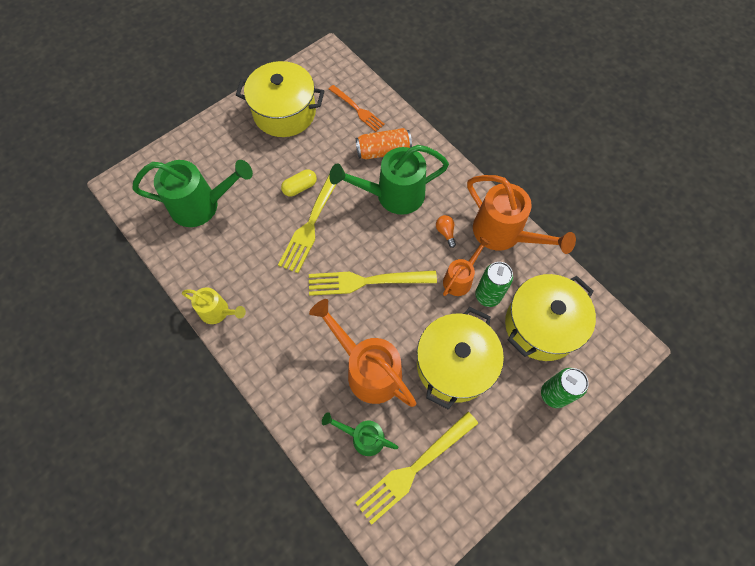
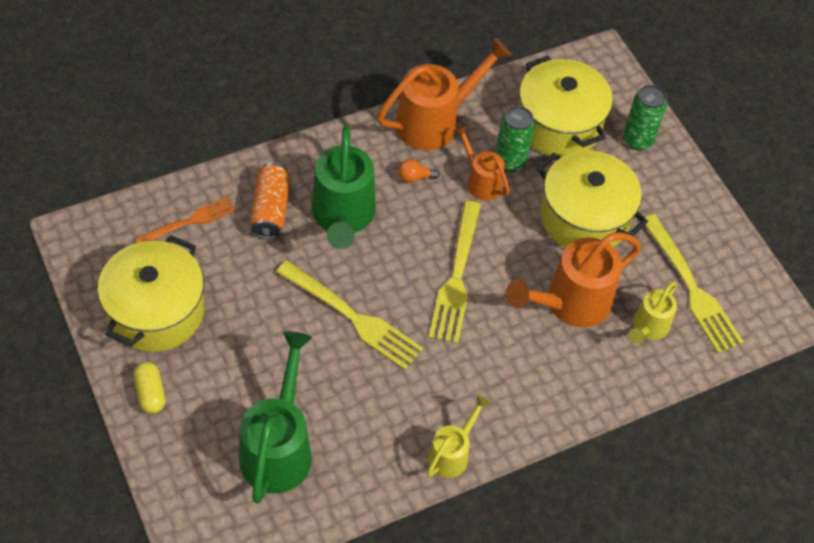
camera: 80 degrees left, 10 degrees down
yellow capsule [281,169,317,197] -> yellow capsule moved to [133,362,166,414]
green watering can [322,412,398,456] -> yellow watering can [629,282,677,344]

